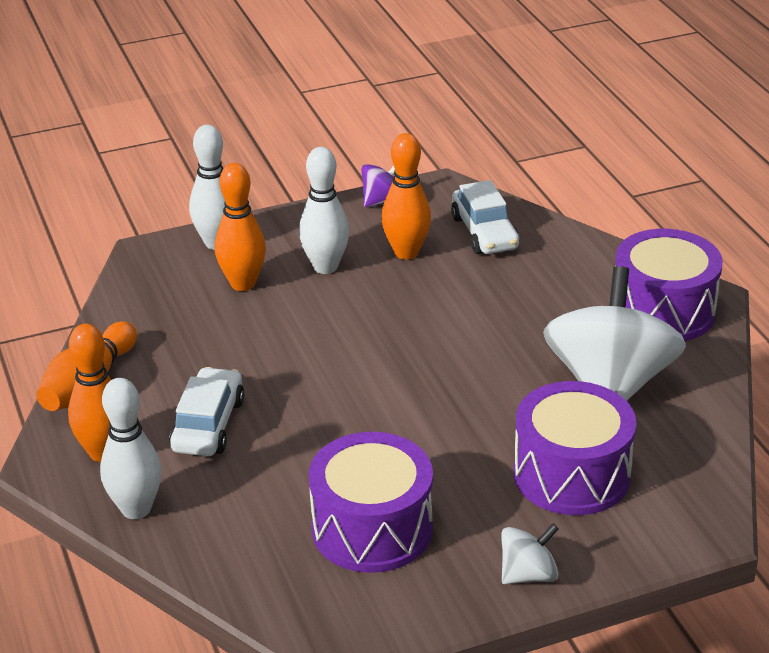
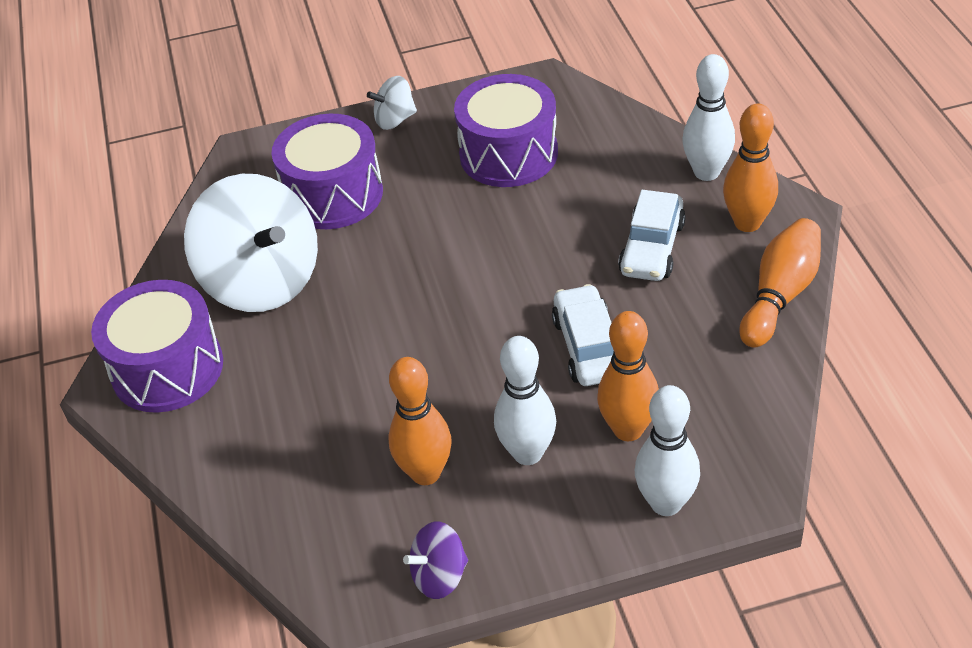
camera: 170 degrees left, 10 degrees up
white car [451,180,520,254] -> white car moved to [552,284,614,386]
white spinning top [543,266,686,401] -> white spinning top turned 60 degrees counterclockwise [184,174,318,312]

